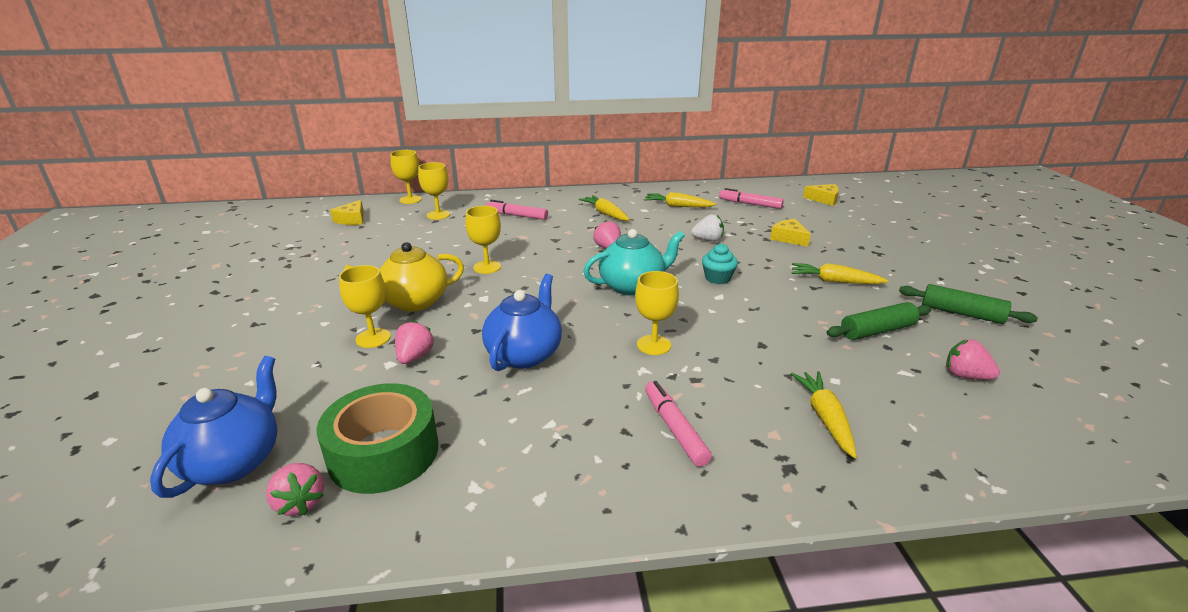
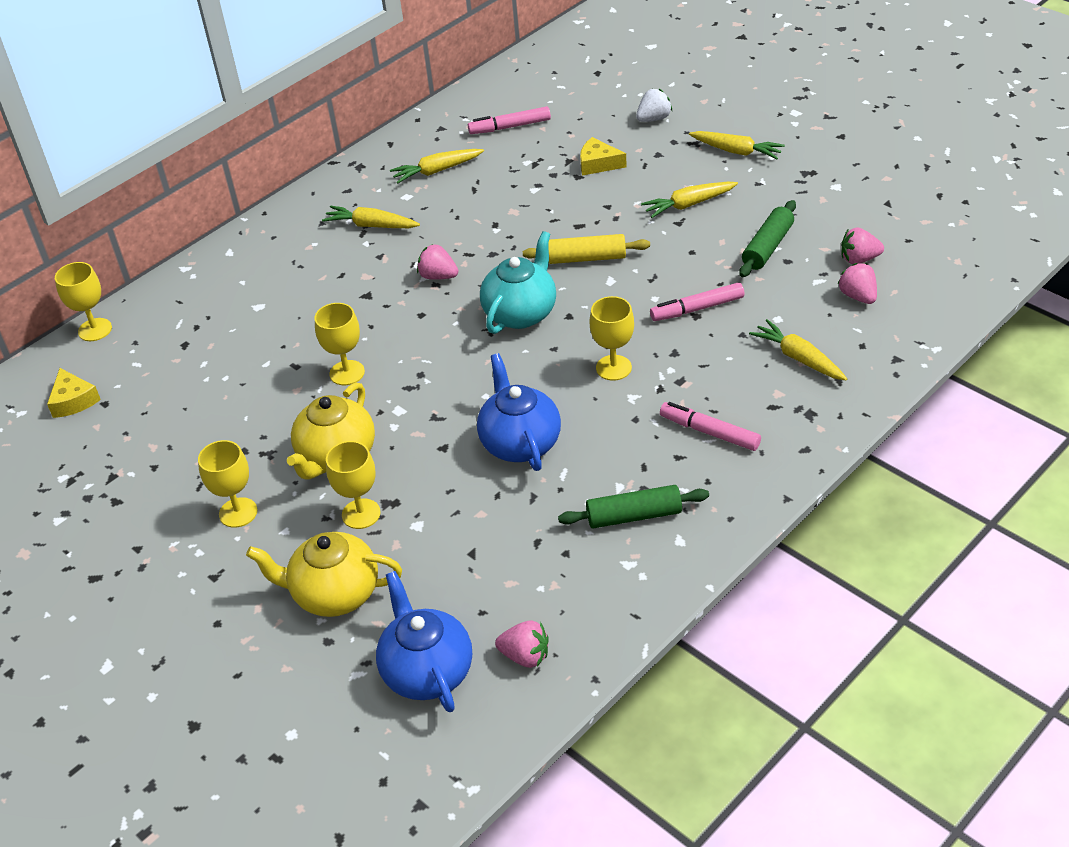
camera: 35 degrees left, 15 degrees up
green tape [317,383,438,494] -> none
pink strawberry [395,321,434,364] -> pink strawberry moved to [838,263,877,304]
yellow goblet [418,162,450,220] -> yellow goblet moved to [198,440,257,528]
pink marker [486,200,548,220] -> pink marker moved to [650,283,744,321]
white strawberry [691,214,724,242] -> white strawberry moved to [636,89,672,122]
turquoise cupcake [702,244,738,284] -> yellow rolling pin [523,234,650,264]
yellow cheese [803,184,839,206] -> none
green rolling pin [899,284,1038,324] -> green rolling pin moved to [558,485,709,528]
none -> yellow teapot [246,532,402,617]
none -> yellow carrot [689,131,785,159]

